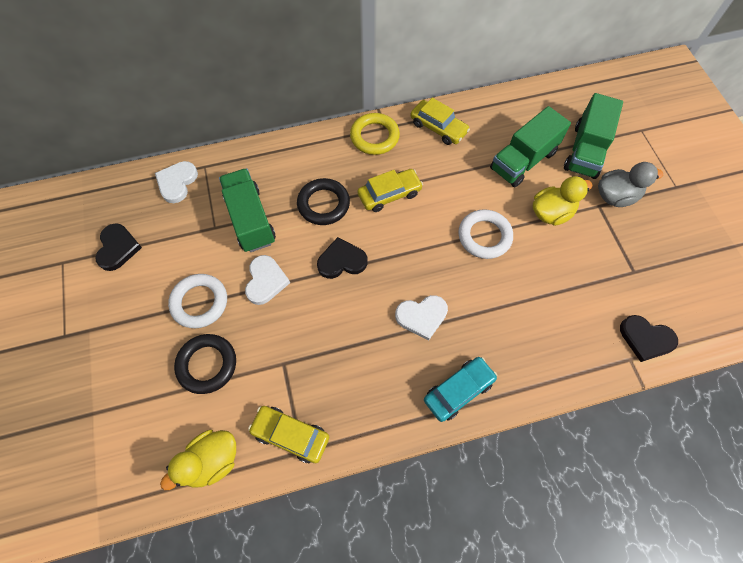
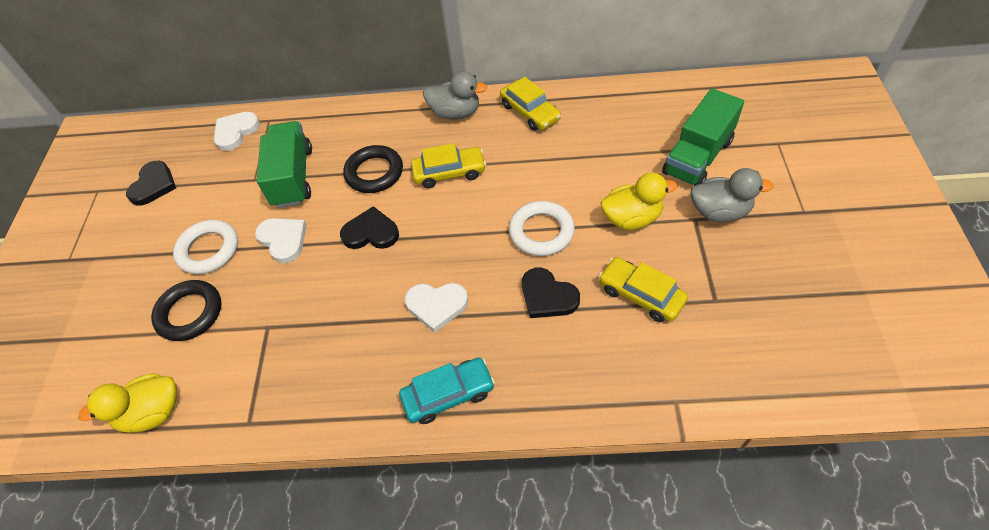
camera: 20 degrees right, 10 degrees down
white heart [245,255,290,305] -> white heart turned 60 degrees counterclockwise [255,218,307,263]
yellow car [248,406,329,463] -> yellow car moved to [599,257,688,322]
yellow ring [350,113,400,155] -> grey duck [423,71,487,120]
green truck [490,106,571,187] -> none
black heart [620,315,678,362] -> black heart moved to [522,268,580,318]

